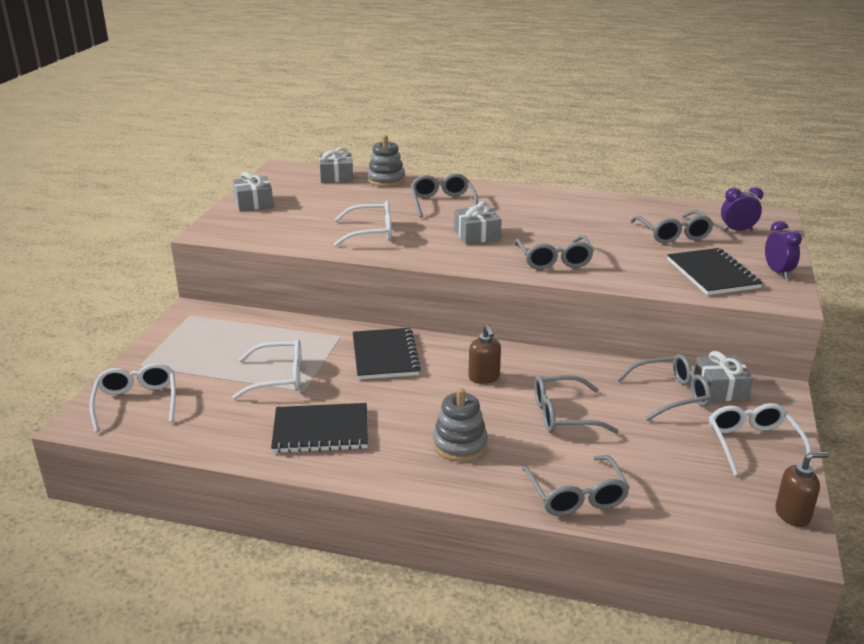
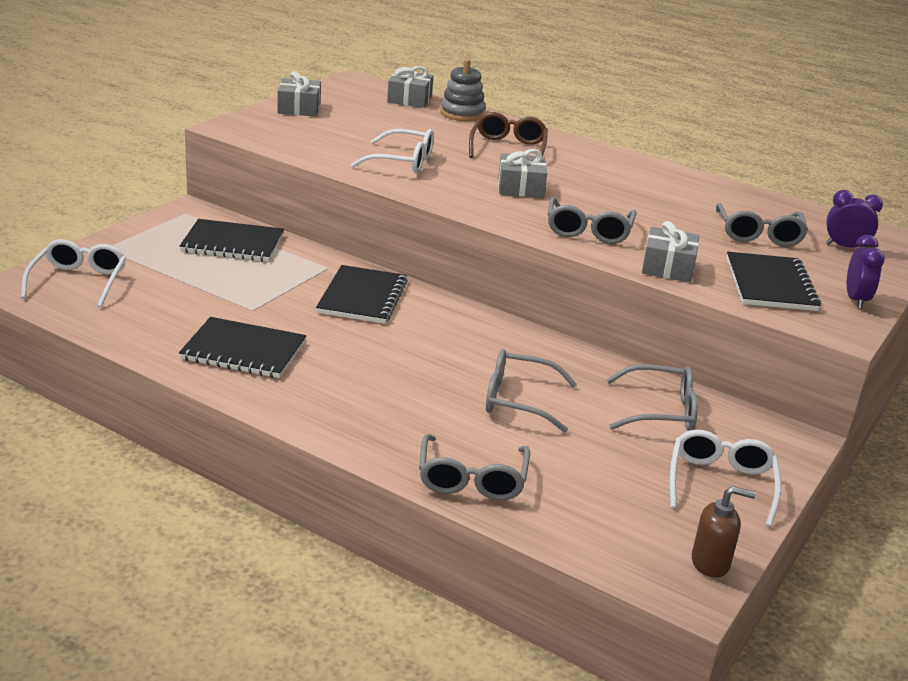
camera: 15 degrees right, 0 degrees up
white glasses [232,339,302,399] -> none
grey glasses [411,173,478,218] -> brown glasses [469,112,548,158]
grey stacking toy [433,388,488,461] -> none
brown soap dispenser [468,324,501,384] -> none
grey gift [694,351,753,402] -> grey gift moved to [642,221,699,282]
none -> black notebook [179,219,284,262]

